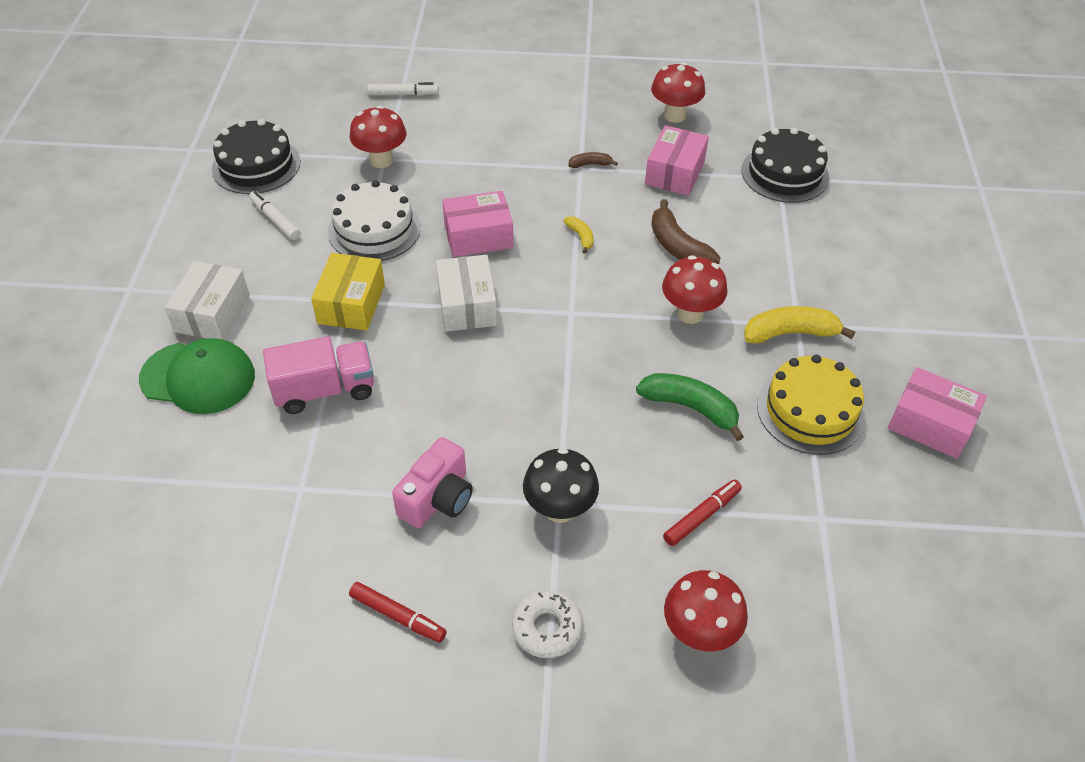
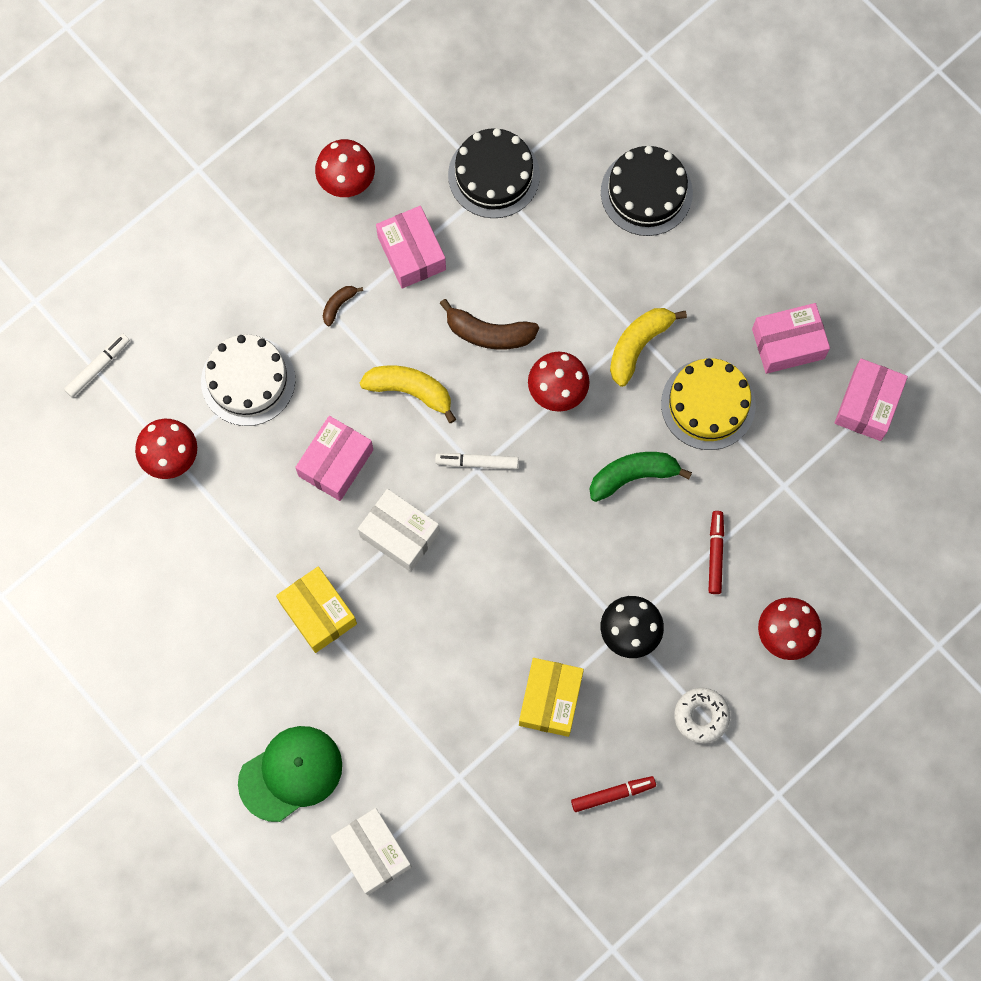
camera: 45 degrees left, 25 degrees up
white box [164,261,250,340] -> white box moved to [331,808,412,895]
black cake [212,119,300,194] -> black cake moved to [601,146,693,236]
white marker [249,191,301,240] -> white marker moved to [435,453,518,469]
pink truck [263,336,374,414] -> none
white cake [328,180,421,261] -> white cake moved to [201,334,295,426]
pink camera [392,437,473,528] -> yellow box [519,658,584,737]
yellow banana [564,216,594,254] -> yellow banana [360,365,456,423], size x1.92
none -> pink box [834,359,908,441]

